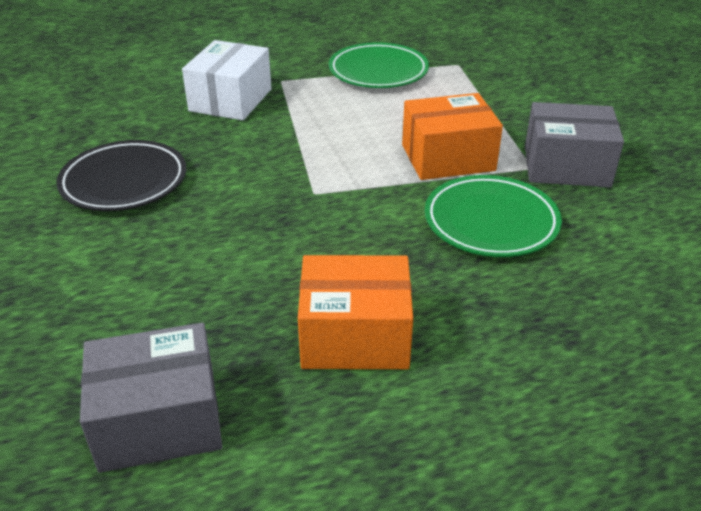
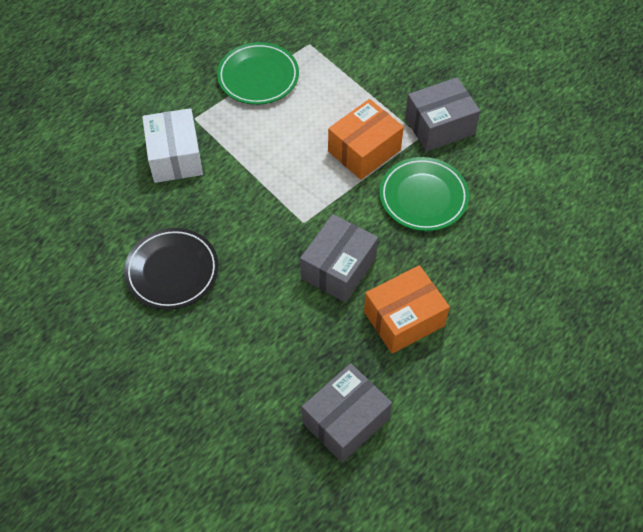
camera: 30 degrees left, 20 degrees up
none -> grey box [300,214,378,302]

